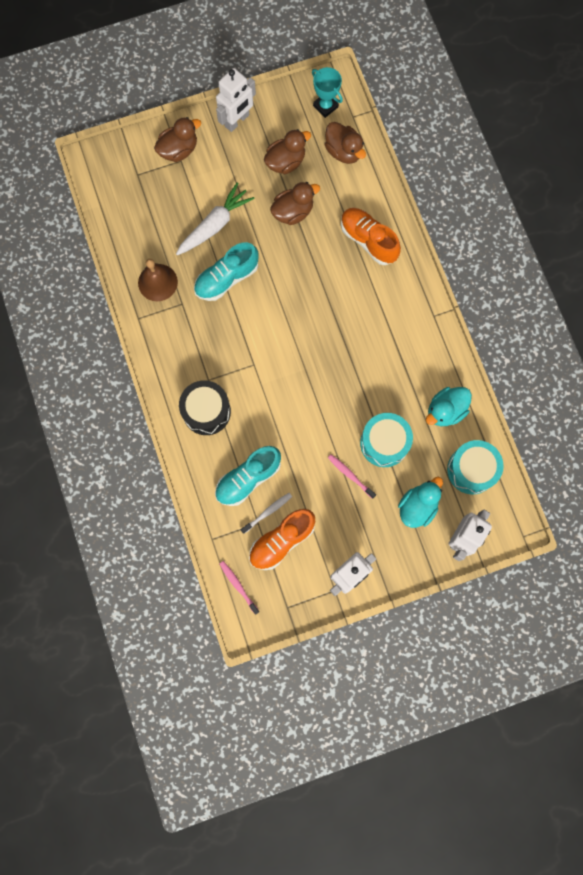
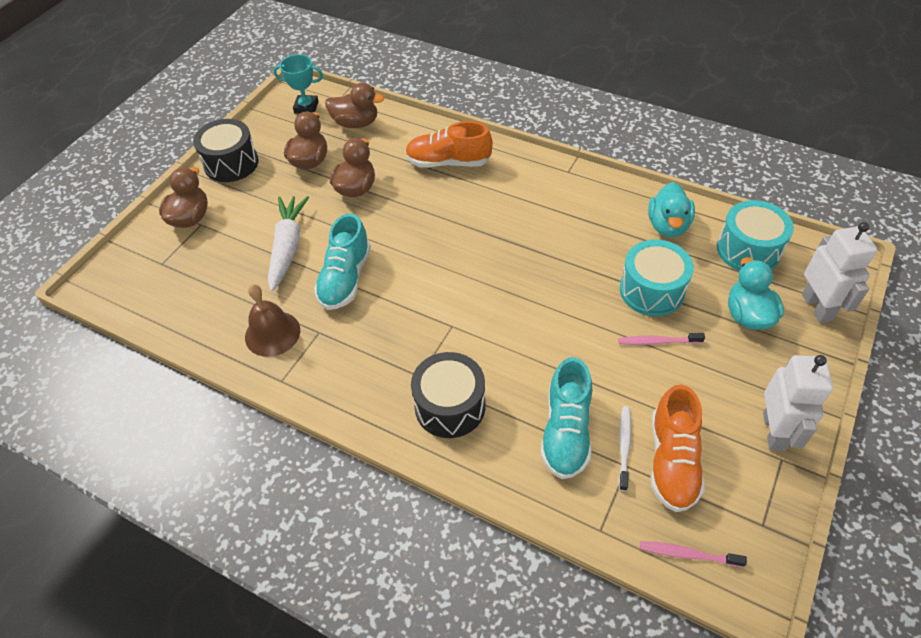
camera: 40 degrees left, 25 degrees down
white robot [216,68,256,132] -> black drum [193,119,259,182]

